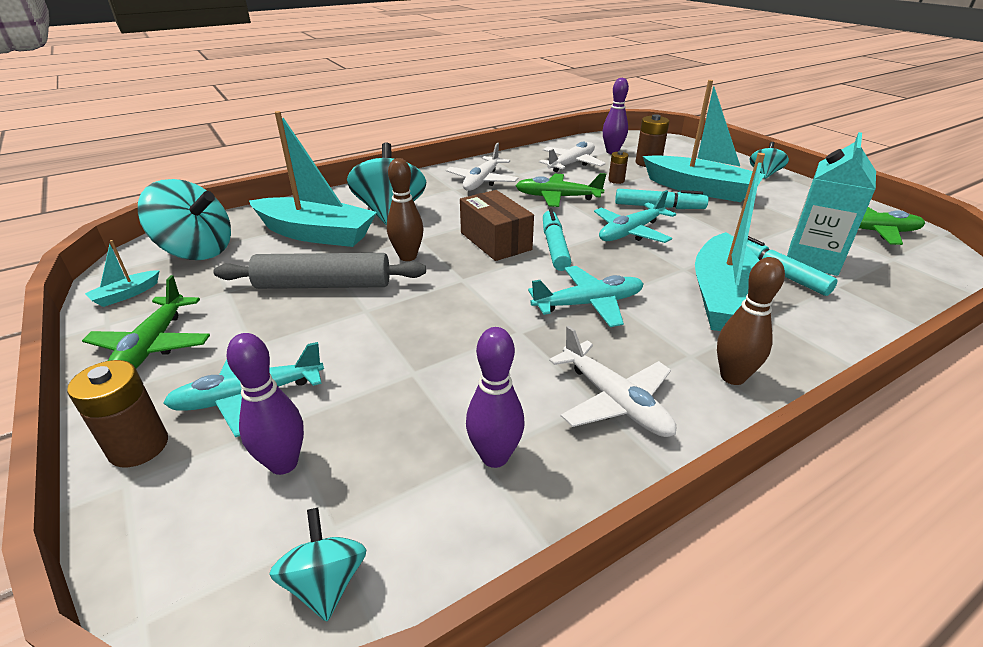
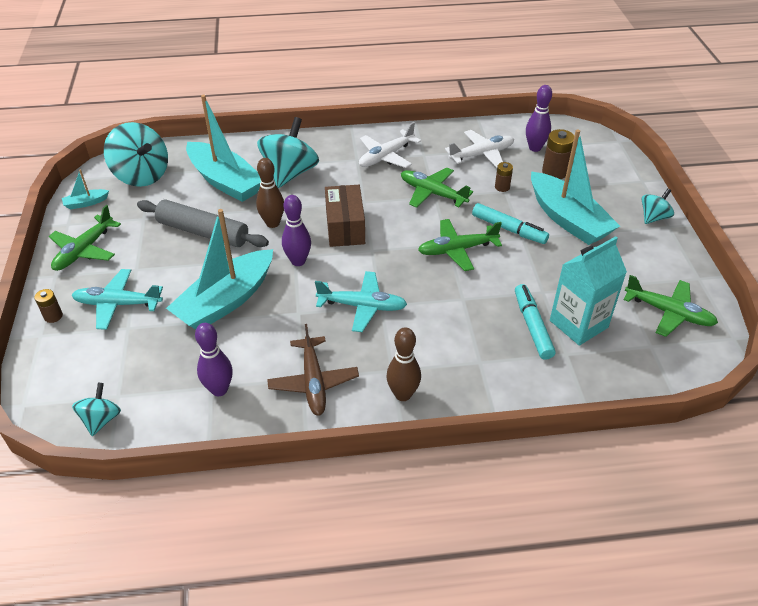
camera: 25 degrees right, 10 degrees up
brown battery [67,360,168,468] -> brown battery [34,289,63,323], size x0.59
purple bowling pin [227,333,304,475] -> purple bowling pin moved to [282,195,311,266]
turquoise marker [543,209,571,271] -> none
white plane [549,325,676,437] -> brown plane [267,324,359,416]
turquoise plane [594,190,676,243] -> green plane [418,219,502,271]
turquoise boat [695,153,765,331] -> turquoise boat moved to [166,209,273,329]

